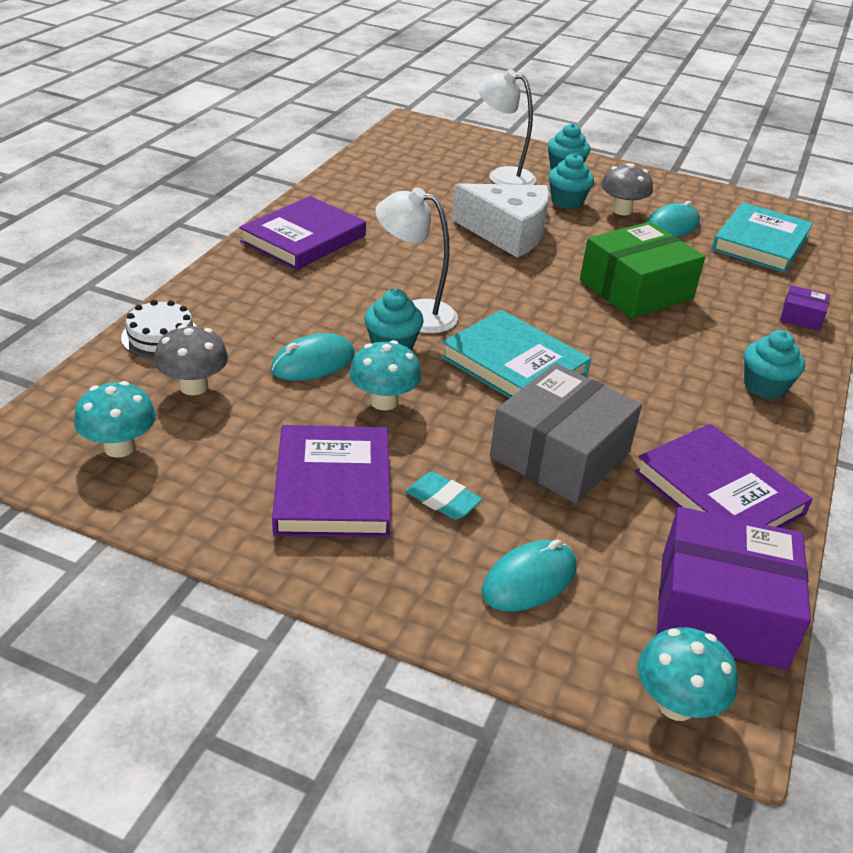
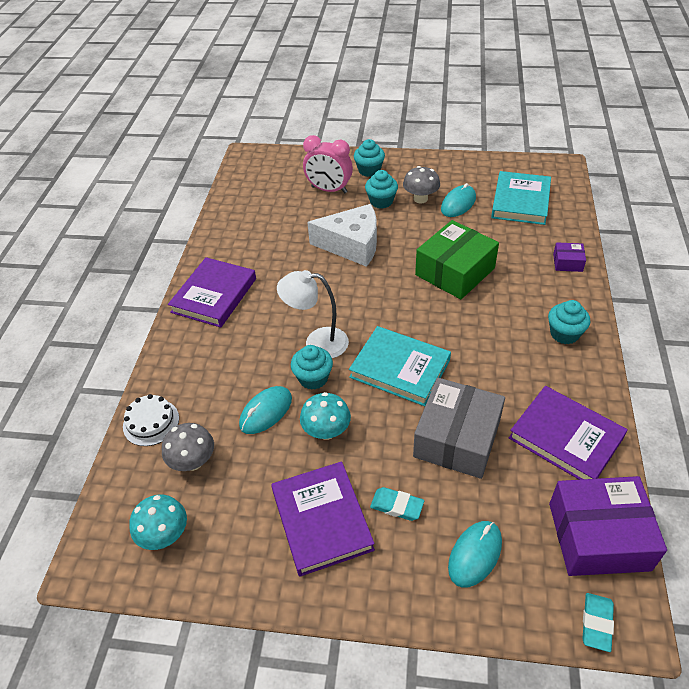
camera: 10 degrees left, 10 degrees up
white lamp [478,69,536,185] -> pink clock [303,135,353,193]
turquoise mushroom [638,627,738,721] -> turquoise eraser [582,593,614,652]

